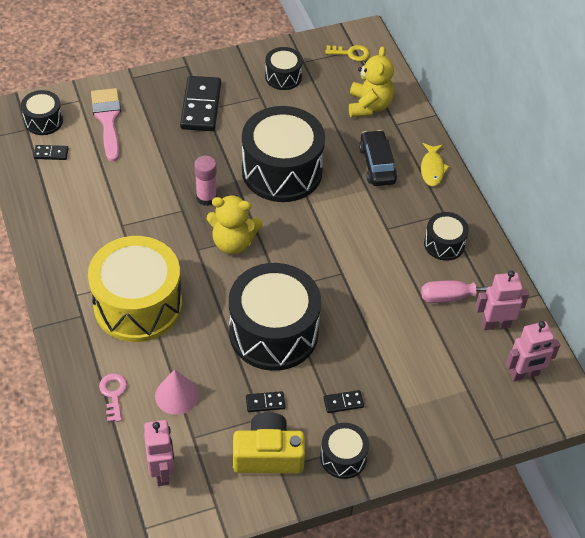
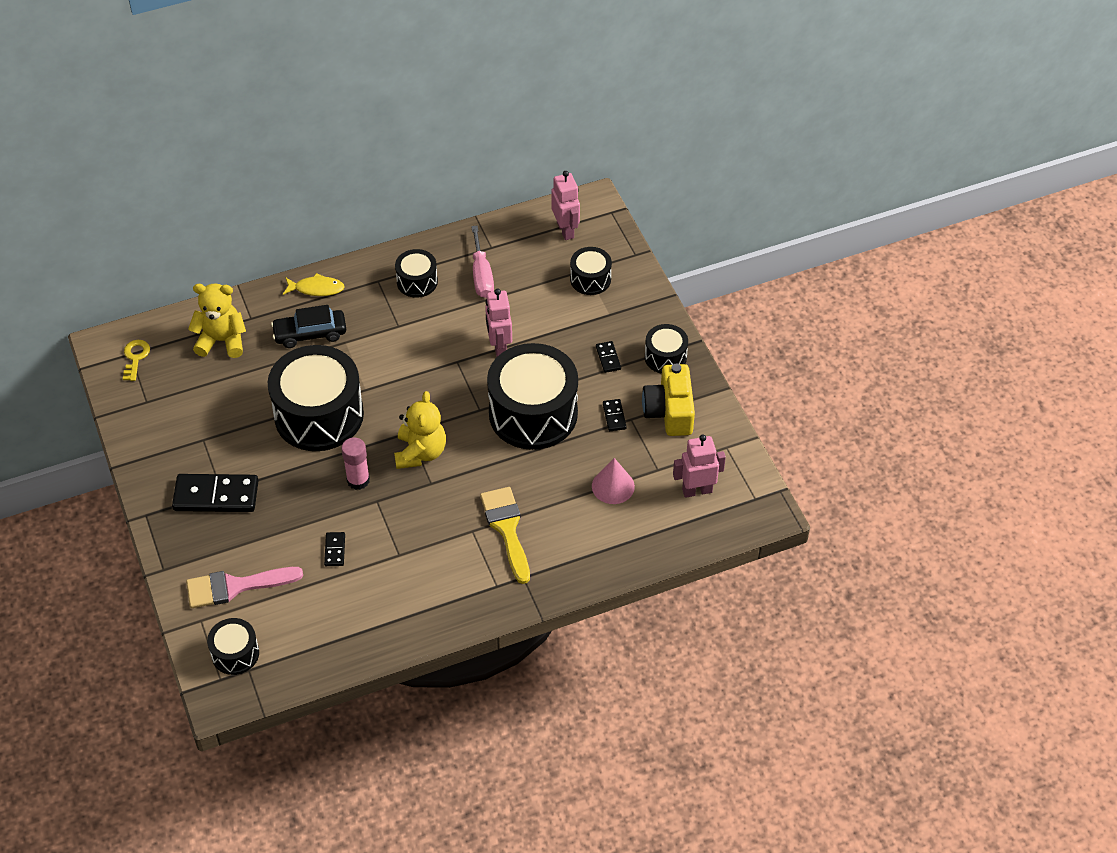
camera: 90 degrees left, 0 degrees up
black domino [33,145,69,160] -> black domino moved to [324,532,345,566]
yellow drum [88,236,182,342] -> yellow brush [480,487,530,584]
pink key [99,373,127,422] -> none
black drum [265,47,303,90] -> black drum moved to [570,247,612,295]
pink robot [475,270,529,330] -> pink robot moved to [485,289,512,357]

